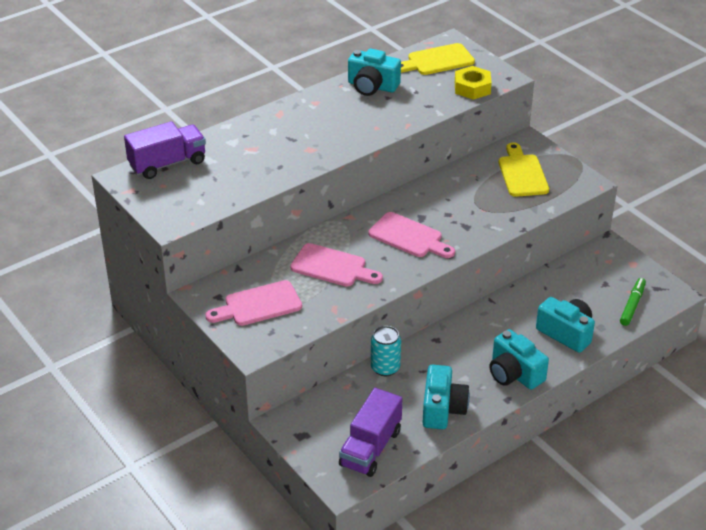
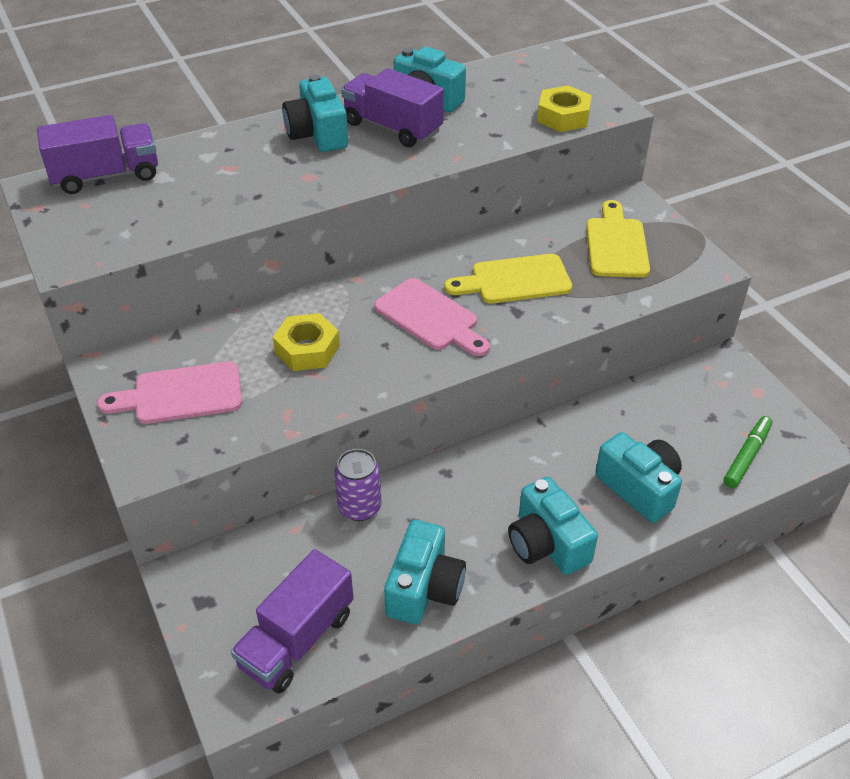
camera: 10 degrees right, 5 degrees up
pink cutting board [290,243,383,286] -> yellow nut [273,313,340,371]
turquoise can [371,326,401,376] -> purple can [334,449,382,521]
yellow cutting board [401,43,475,75] -> yellow cutting board moved to [445,254,572,303]
none -> turquoise camera [282,74,348,152]
none -> purple truck [341,68,444,147]

